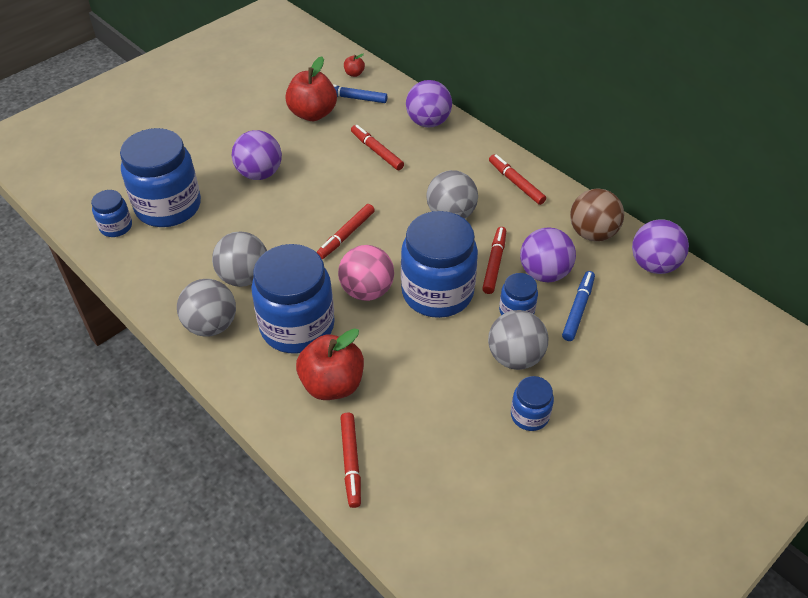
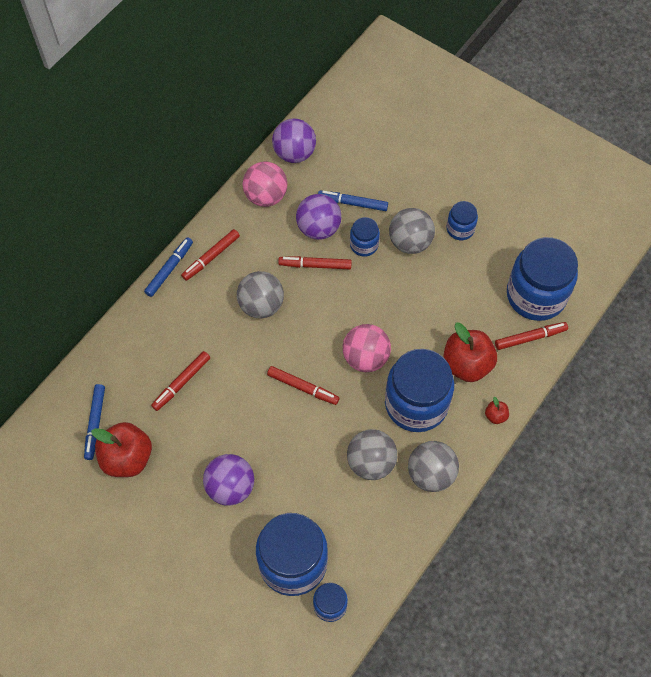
camera: 100 degrees left, 15 degrees up
red apple [344,54,365,77] -> red apple moved to [485,397,509,424]
blue jar [401,211,478,318] -> blue jar moved to [507,237,578,321]
purple ball [406,80,452,128] -> none
brown ball [570,189,624,242] -> pink ball [243,162,287,207]
none -> blue marker [144,237,193,297]

